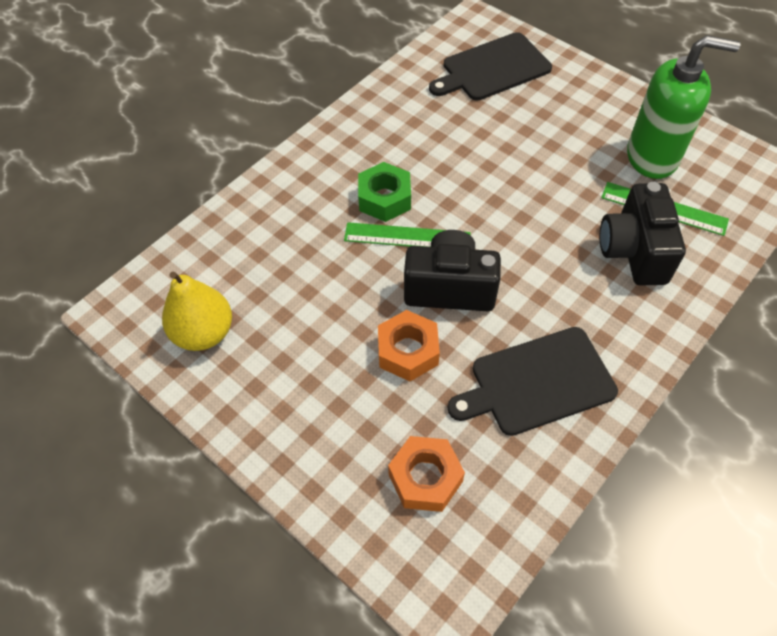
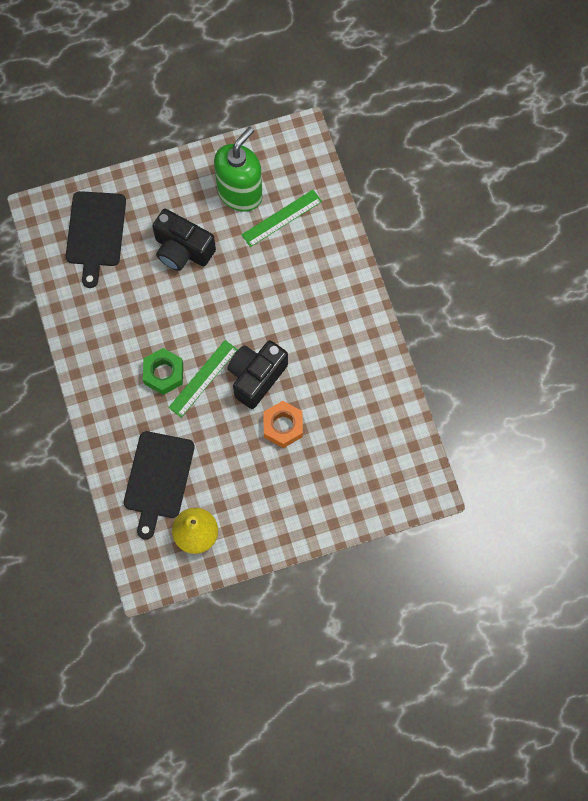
camera: 60 degrees left, 15 degrees up
orange nut [388,436,465,512] -> none
black cutting board [448,327,618,436] -> black cutting board moved to [124,431,195,540]
black camera [600,182,686,286] -> black camera moved to [152,209,216,271]

